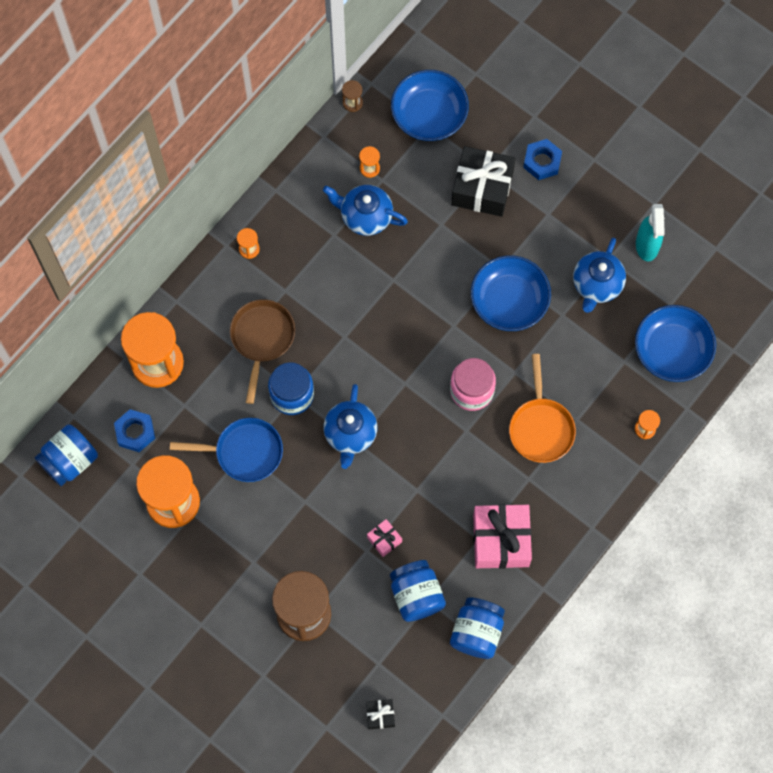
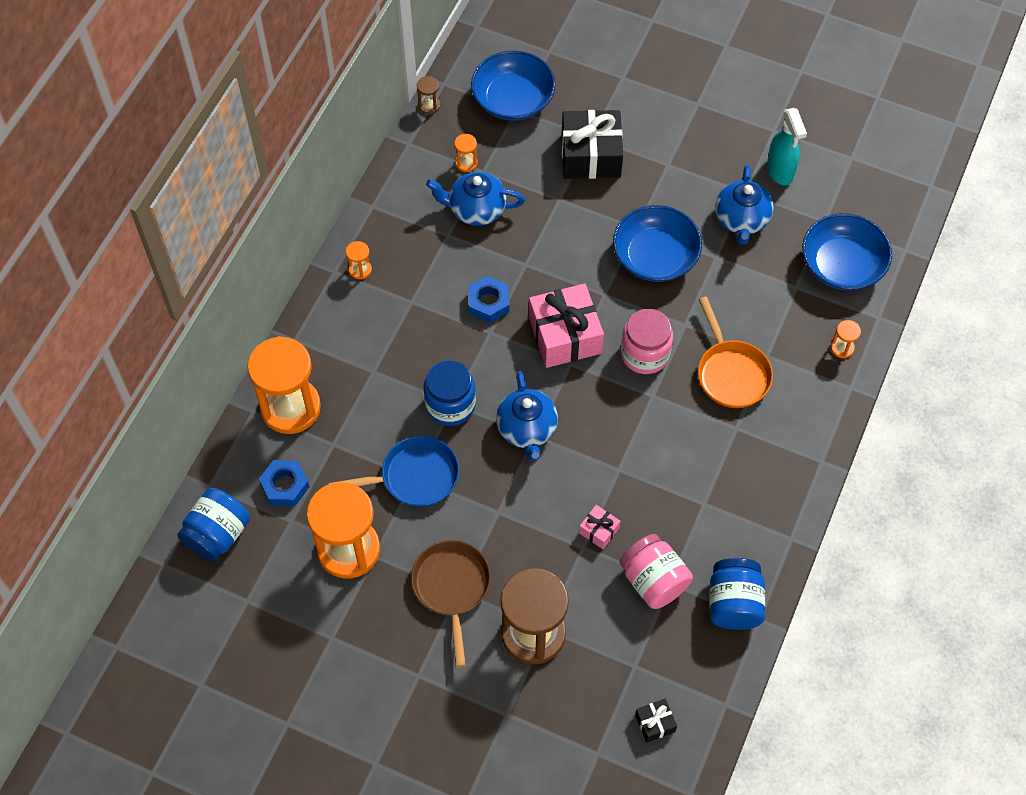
camera: 15 degrees left, 10 degrees down
brown pan [230,299,295,404] -> brown pan moved to [411,540,491,668]
blue jar [390,560,446,622] -> pink jar [620,534,693,609]
pink gift [473,504,532,569] -> pink gift moved to [529,283,604,368]
blue nut [523,139,562,180] -> blue nut moved to [468,276,510,323]

